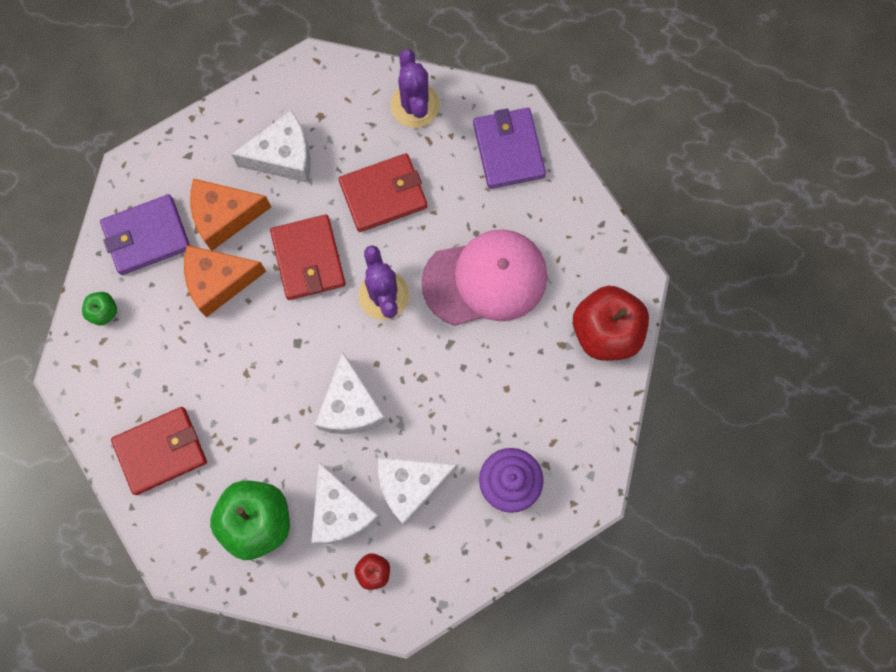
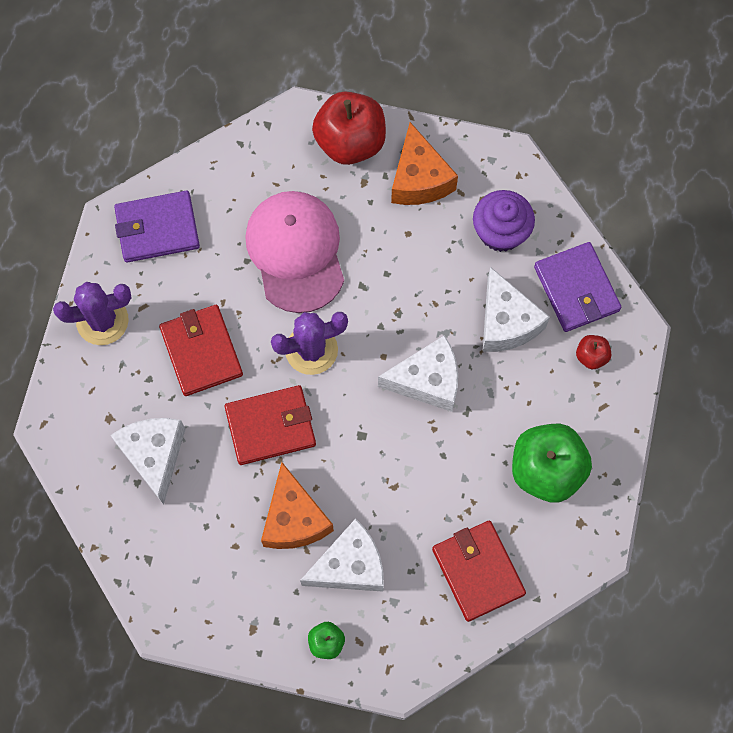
camera: 90 degrees left, 5 degrees down
purple wallet [100,194,190,275] -> purple wallet moved to [534,242,622,332]
orange cheese [190,179,271,251] -> orange cheese moved to [391,122,458,205]
white cheese [311,462,380,544] -> white cheese moved to [300,518,384,592]

